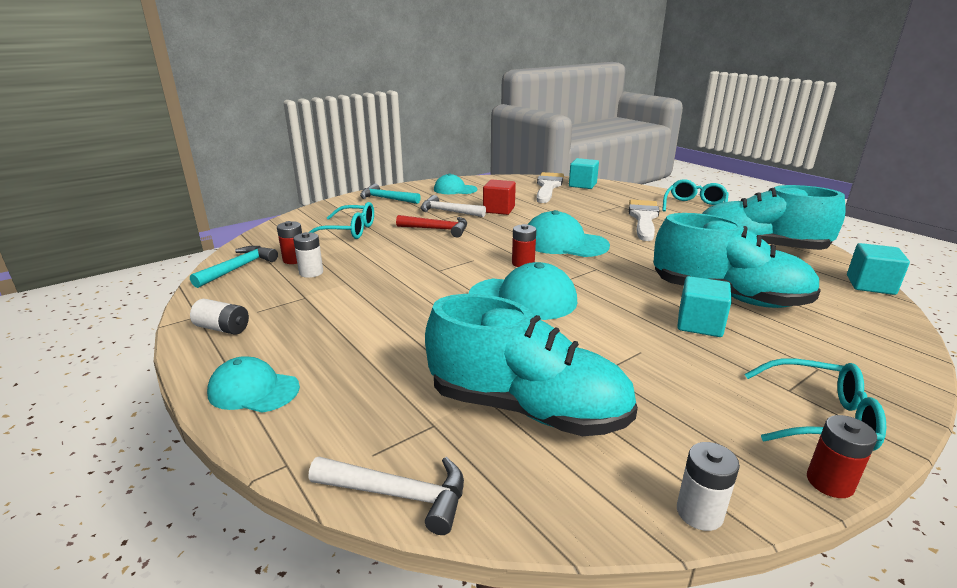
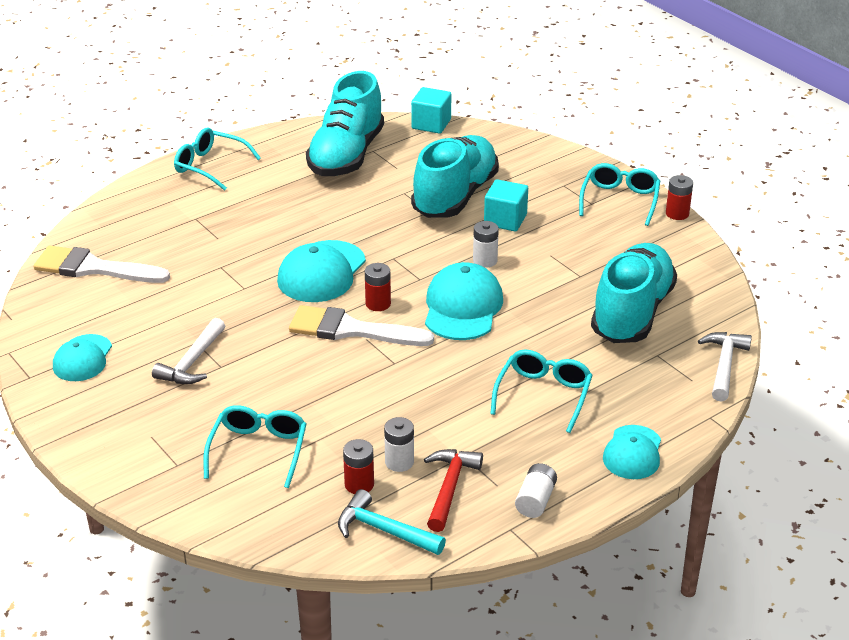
camera: 90 degrees left, 10 degrees up
turquoise hammer [360,183,421,204] -> none
red hammer [396,215,467,237] -> red hammer moved to [424,449,483,532]
red cube [483,179,516,215] -> none
turquoise cube [569,158,599,189] -> none
white brush [629,199,660,241] -> white brush moved to [289,305,434,346]
white battery [677,442,740,531] -> white battery moved to [473,221,499,268]
none -> turquoise glasses [490,350,593,433]

